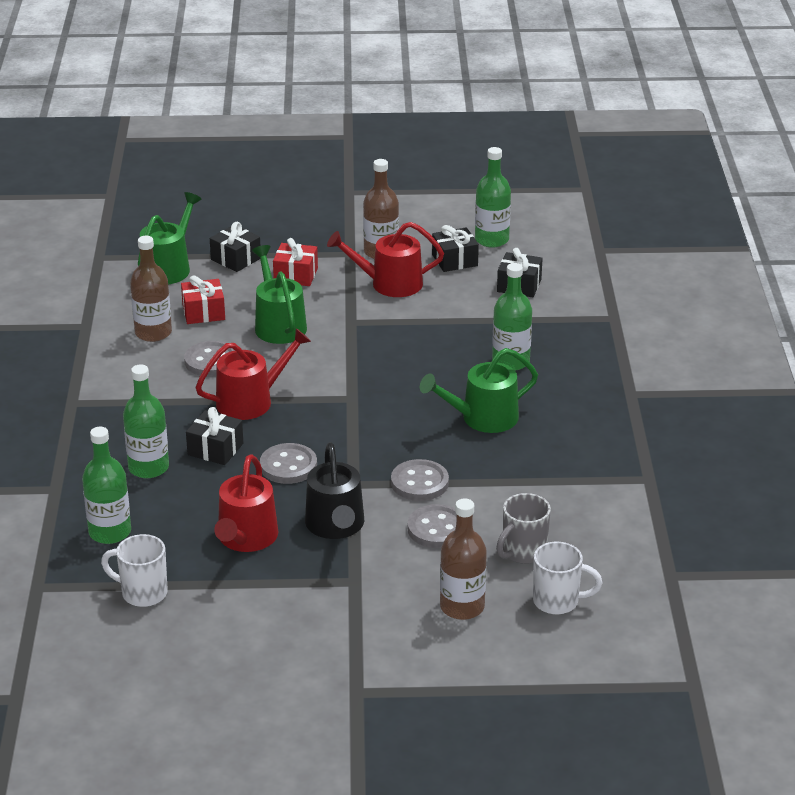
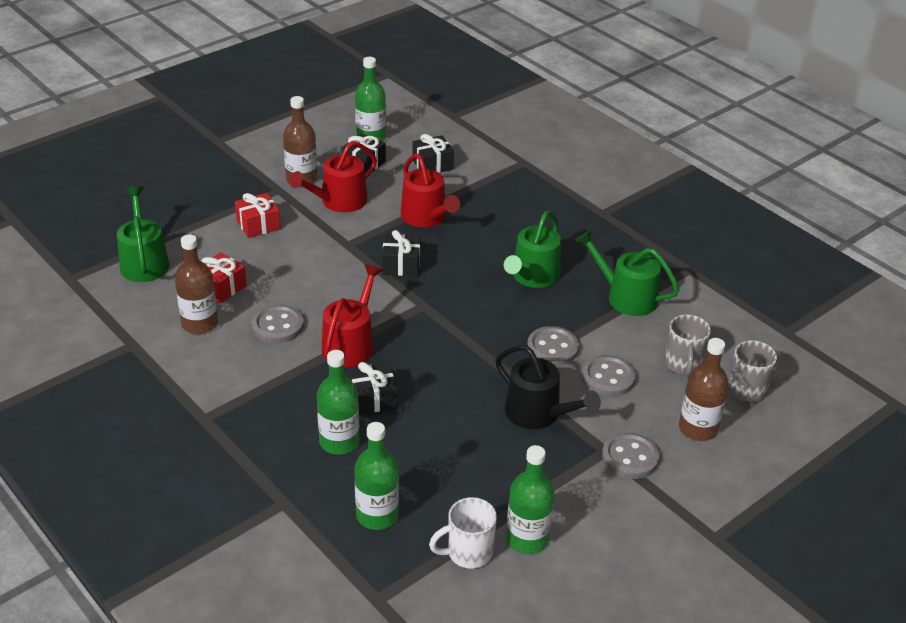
camera: 40 degrees left, 5 degrees up
black gift [210,222,260,272] -> black gift moved to [382,230,421,276]
red watering can [214,454,278,552] -> red watering can moved to [400,154,460,227]
green watering can [252,245,307,344] -> green watering can moved to [576,230,679,316]
grey button [260,443,317,484] -> grey button moved to [602,432,660,479]
green bottle [492,263,532,371] -> green bottle moved to [506,445,554,554]
white mug [533,542,603,614] -> grey mug [728,340,782,402]

